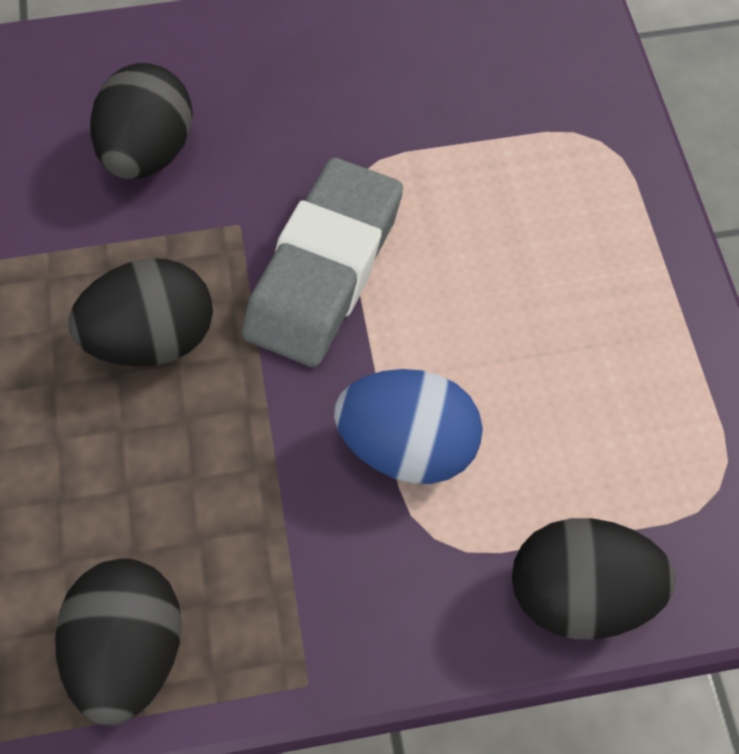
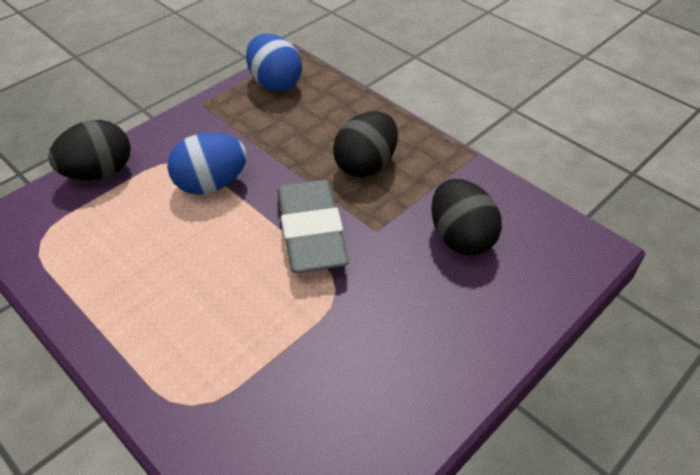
camera: 145 degrees right, 15 degrees down
black egg [55,559,182,725] -> blue egg [246,34,302,92]

